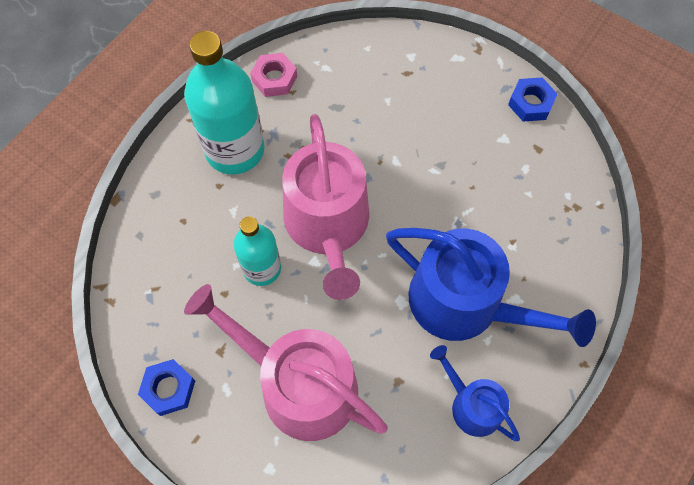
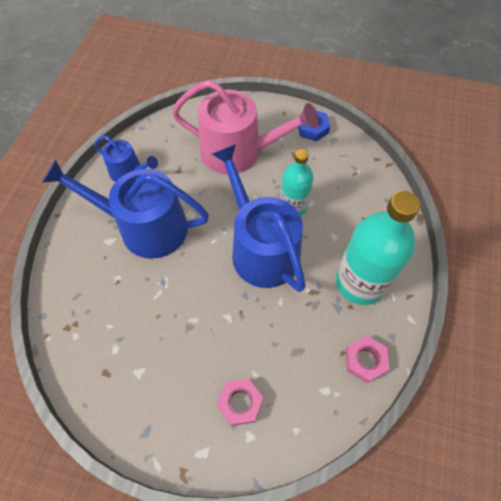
camera: 160 degrees right, 5 degrees down
pink watering can [282,114,369,300] -> blue watering can [212,144,306,292]
blue nut [508,78,557,121] -> none
none -> pink nut [217,379,263,426]

